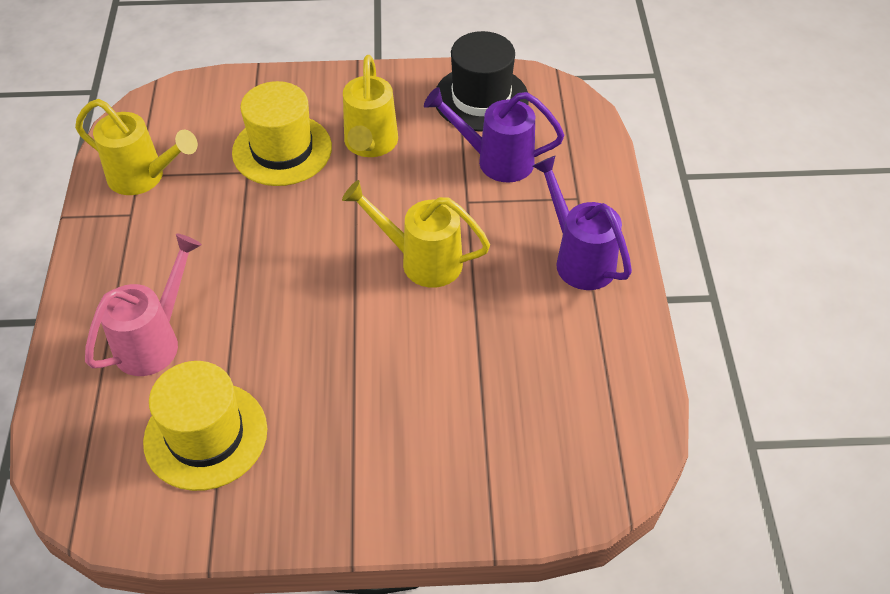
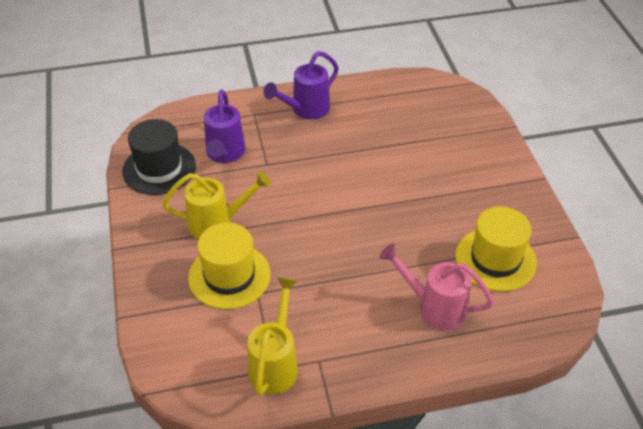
camera: 100 degrees left, 5 degrees down
yellow watering can [342,180,490,288] -> none

